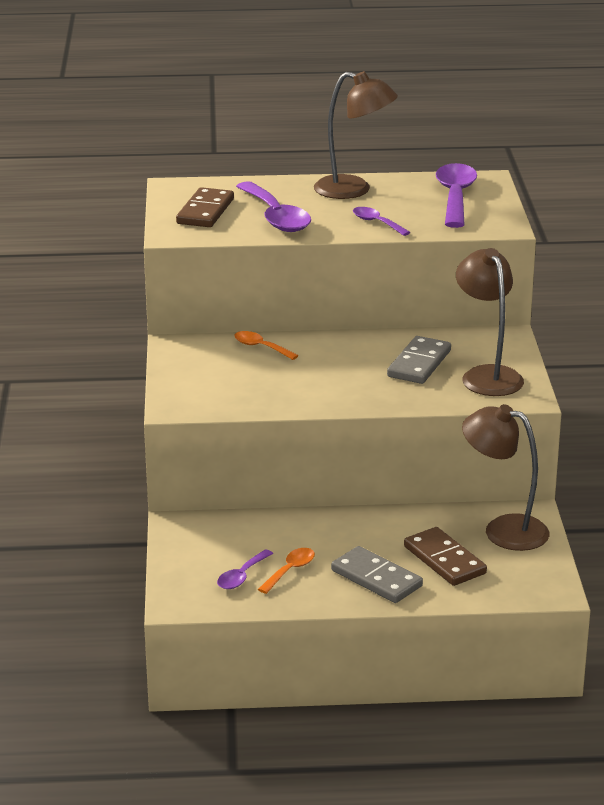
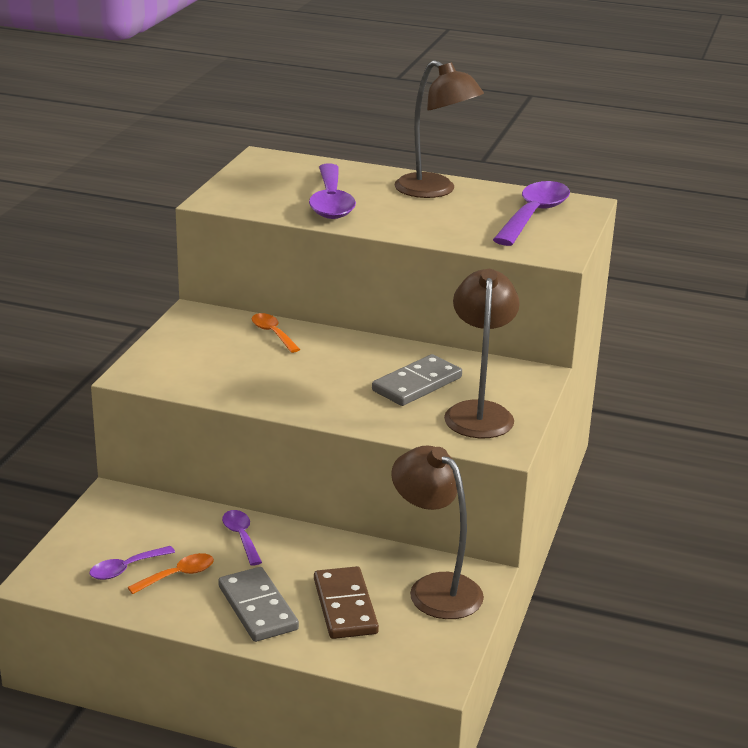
camera: 20 degrees right, 0 degrees up
brown domino [176,187,234,227] -> none
purple spoon [353,207,410,236] -> purple spoon moved to [222,510,262,566]

